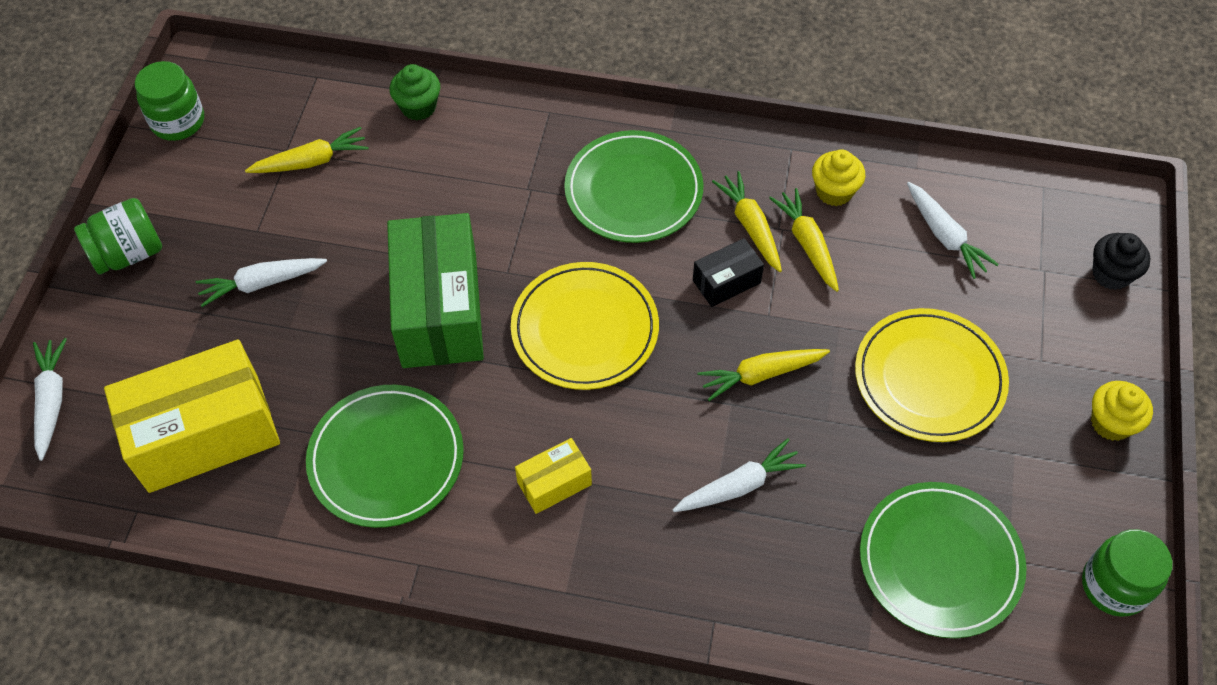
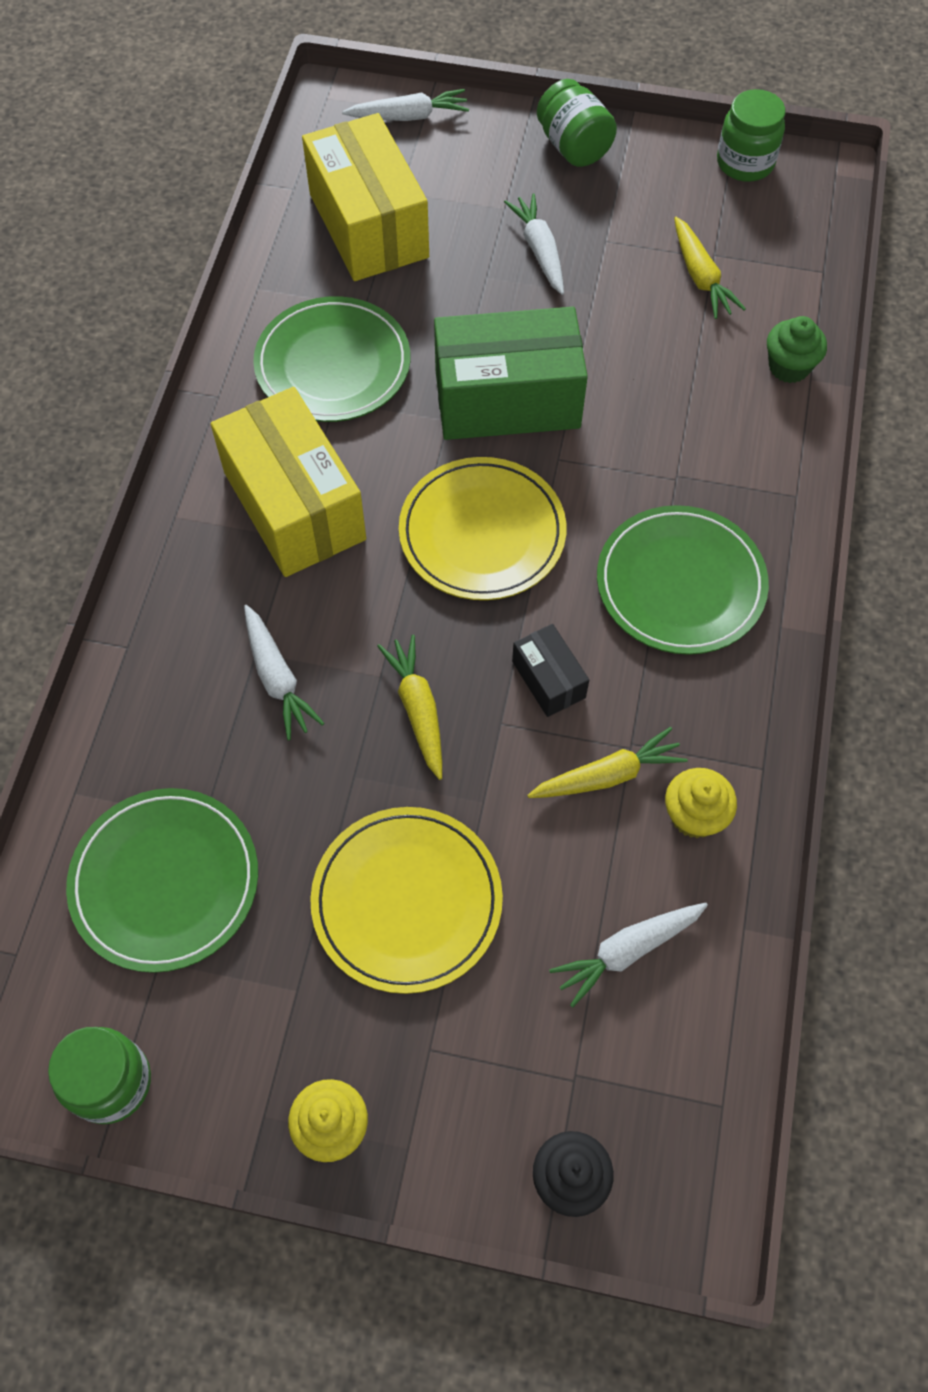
camera: 90 degrees right, 5 degrees up
yellow box [515,438,592,514] -> yellow box [211,387,366,577], size x2.14
yellow carrot [712,171,782,272] -> none

